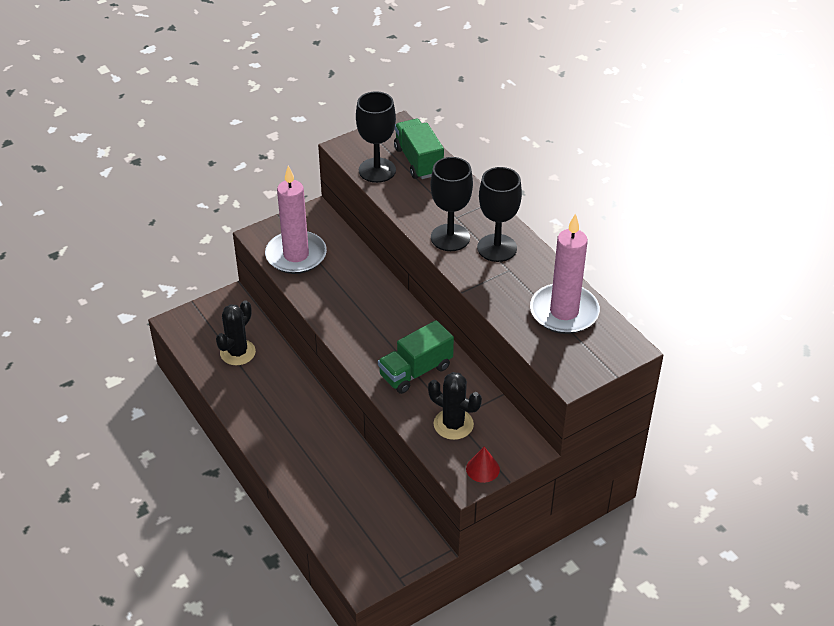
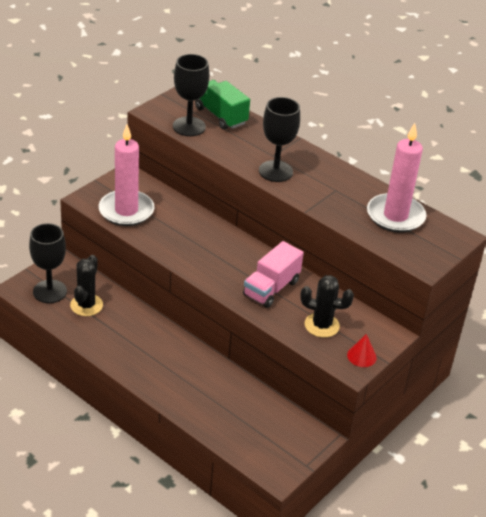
camera: 20 degrees left, 5 degrees down
green truck [378,320,454,394] -> pink truck [243,241,304,308]
black goblet [477,167,522,262] -> black goblet moved to [29,223,67,303]

